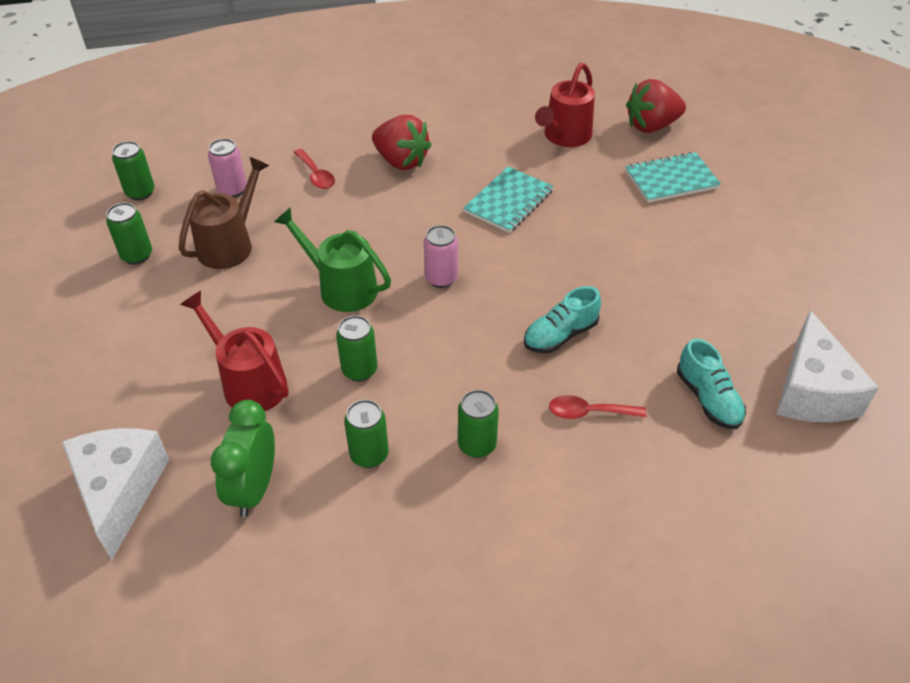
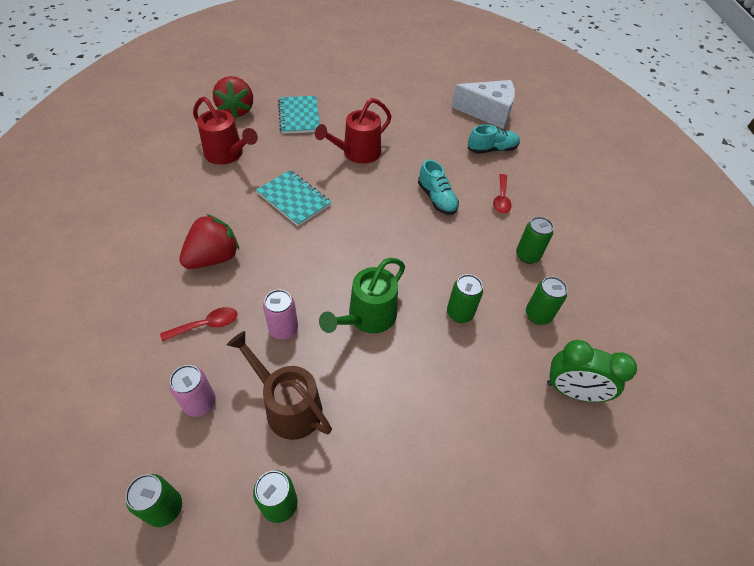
camera: 85 degrees left, 5 degrees up
white cheese [62,428,169,560] -> none
red watering can [180,291,289,411] -> red watering can moved to [315,98,392,164]
pink can [424,225,458,288] -> pink can moved to [263,289,298,340]

